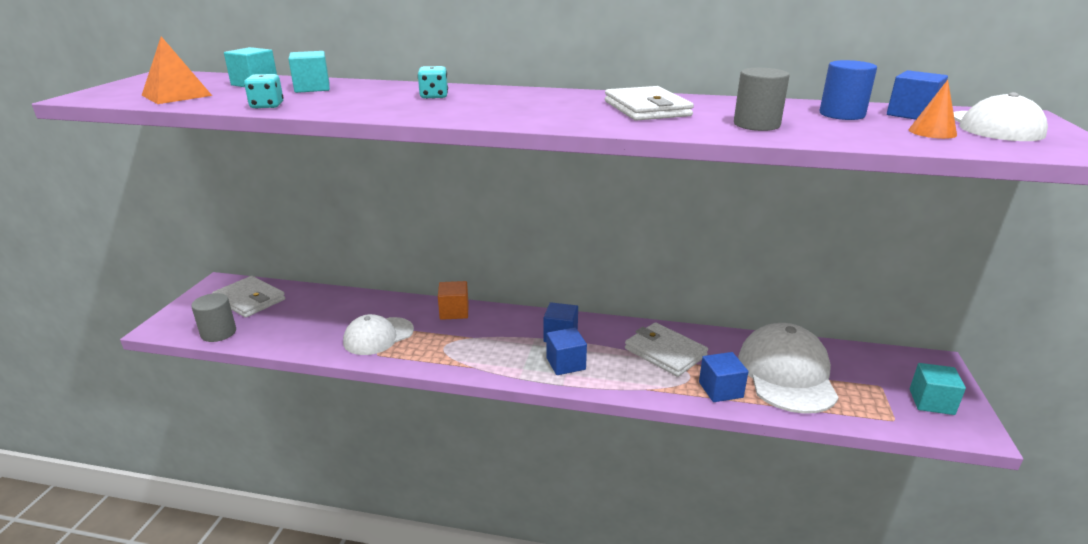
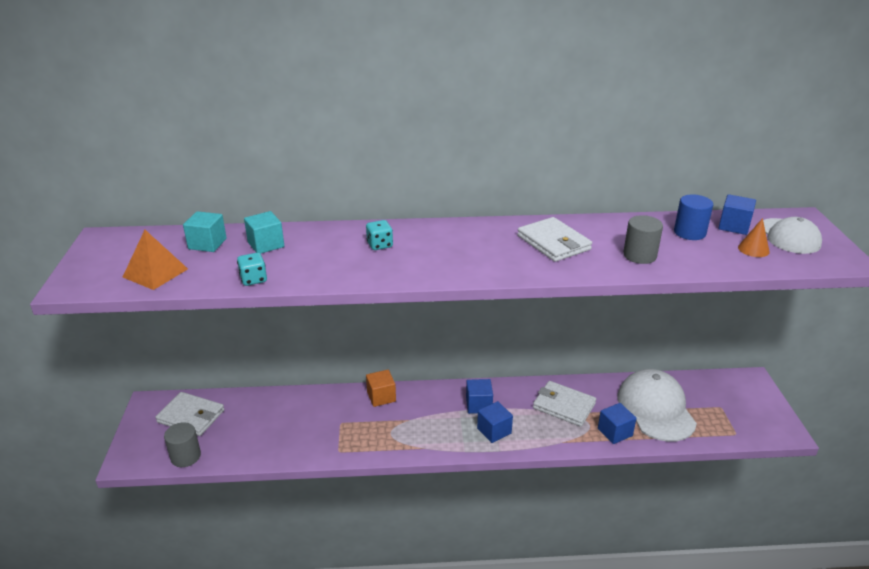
camera: 15 degrees left, 5 degrees up
white cap [343,314,414,355] -> none
turquoise cube [910,363,966,415] -> none

